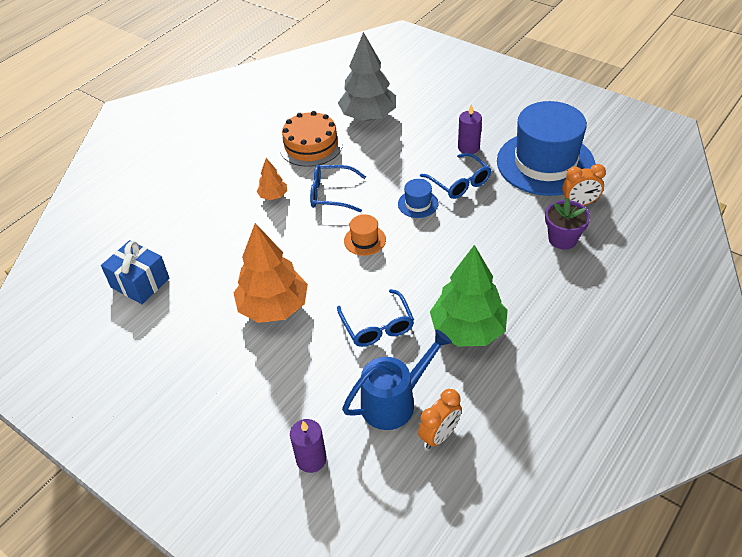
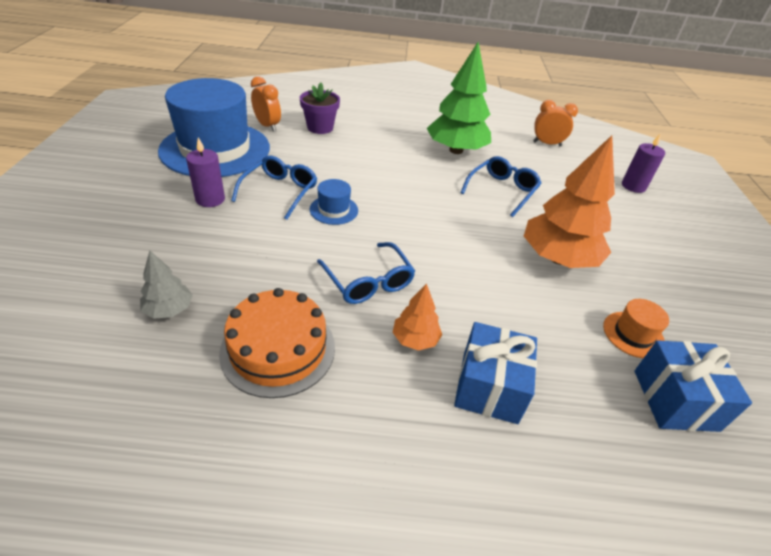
camera: 130 degrees left, 5 degrees down
grey tree [338,32,396,121] -> grey tree [140,251,193,319], size x0.48
blue watering can [342,329,452,430] -> none
orange hat [344,214,386,256] -> orange hat moved to [603,299,669,358]
none -> blue gift [454,322,537,424]

